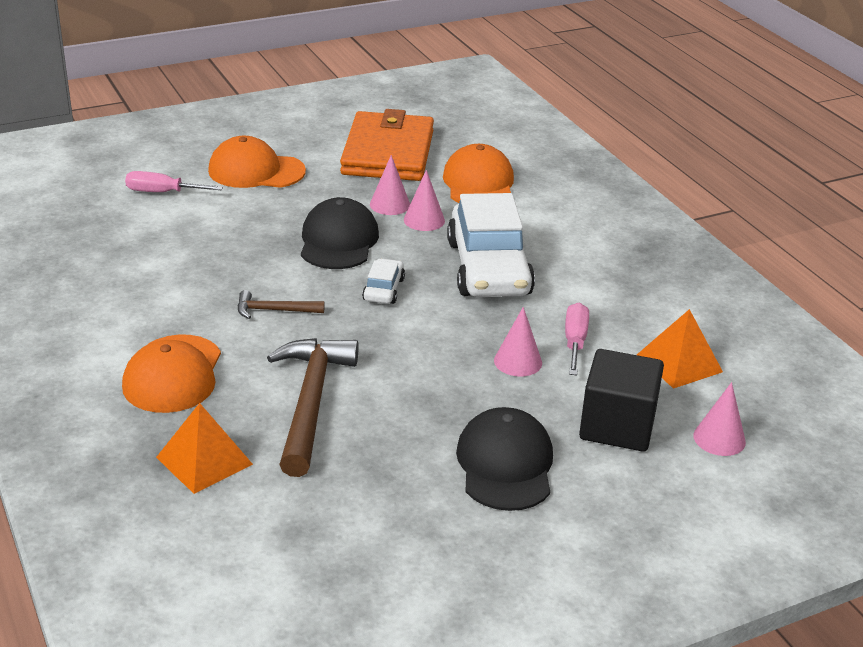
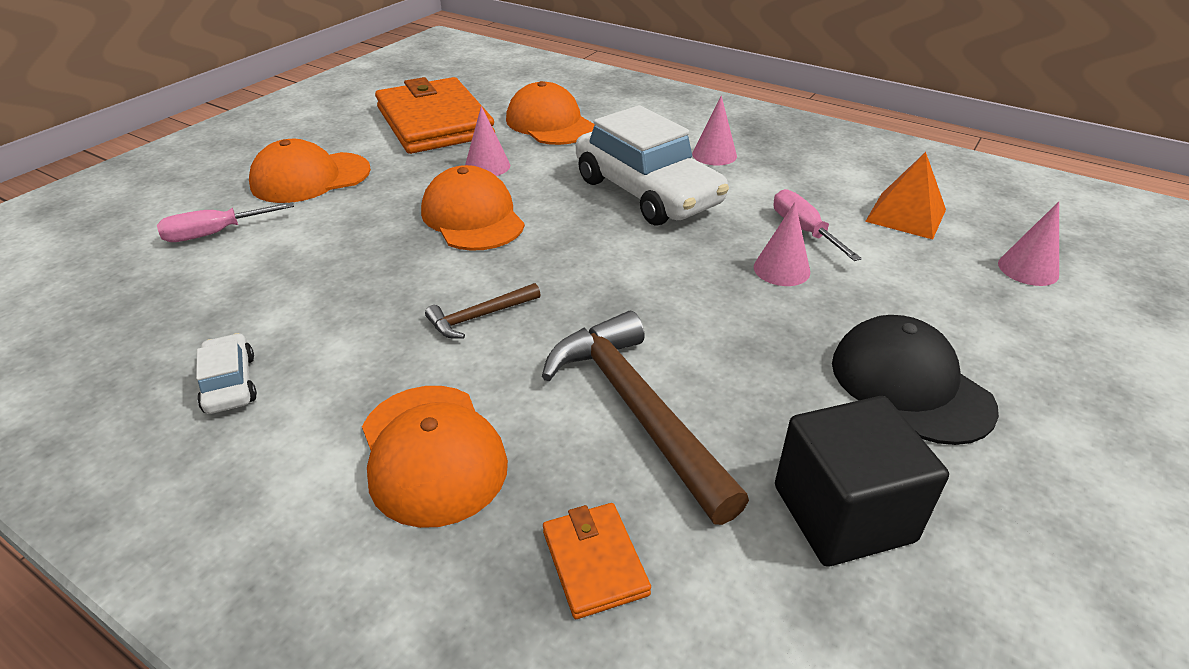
camera: 30 degrees left, 5 degrees up
orange pyramid [156,403,253,494] -> orange wallet [543,503,651,619]
black cap [301,197,379,269] -> orange cap [421,165,525,251]
white car [362,258,405,304] -> white car moved to [196,333,257,414]
pink cone [404,170,445,231] -> pink cone moved to [692,95,737,166]
black cube [579,349,664,452] -> black cube moved to [775,396,949,566]

